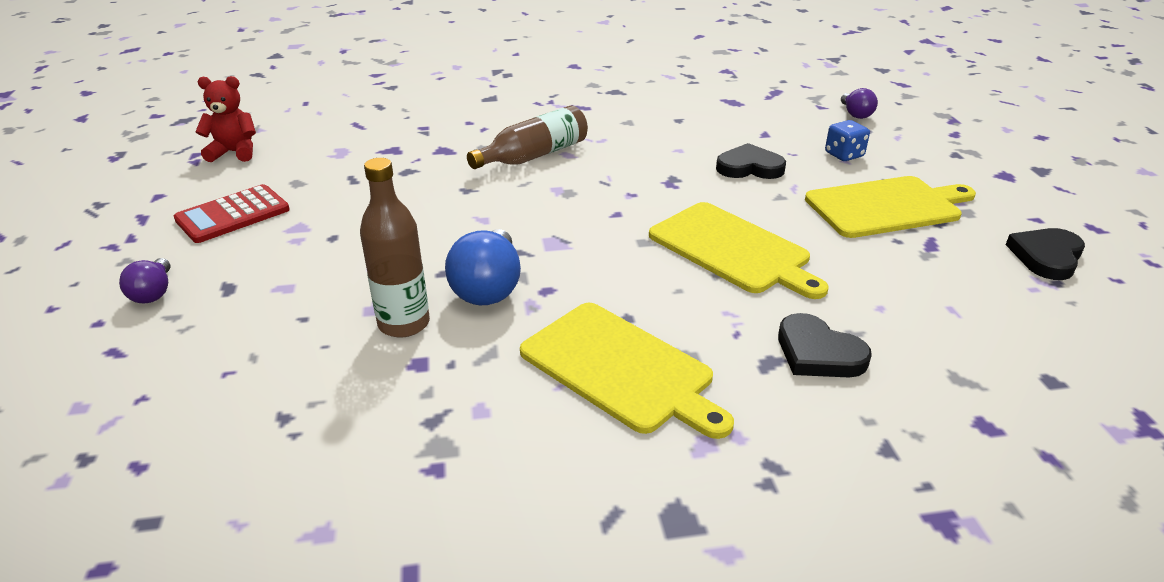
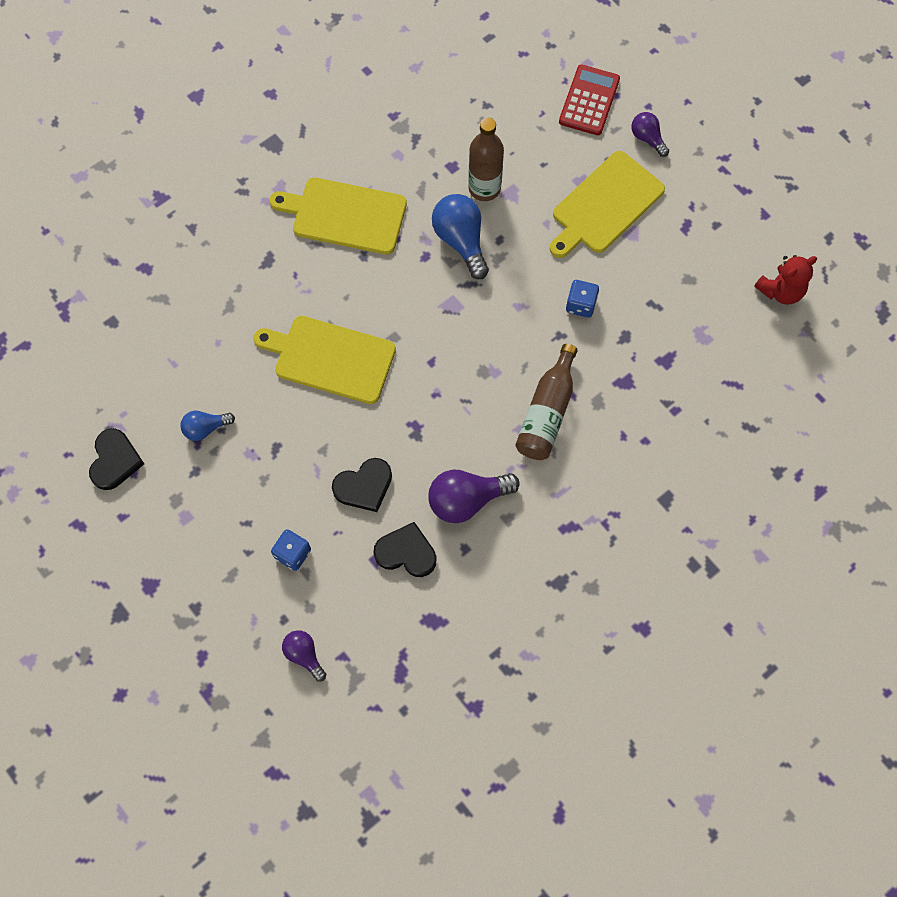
camera: 150 degrees right, 35 degrees up
red calculator [174,184,290,243] -> red calculator moved to [559,64,620,135]
black heart [778,313,872,377] -> black heart moved to [374,522,437,577]
yellow cutting board [805,176,976,238] -> yellow cutting board moved to [550,151,665,258]
none -> blue light bulb [180,411,235,441]
none -> purple light bulb [428,470,520,523]
none -> blue dice [566,280,599,318]

